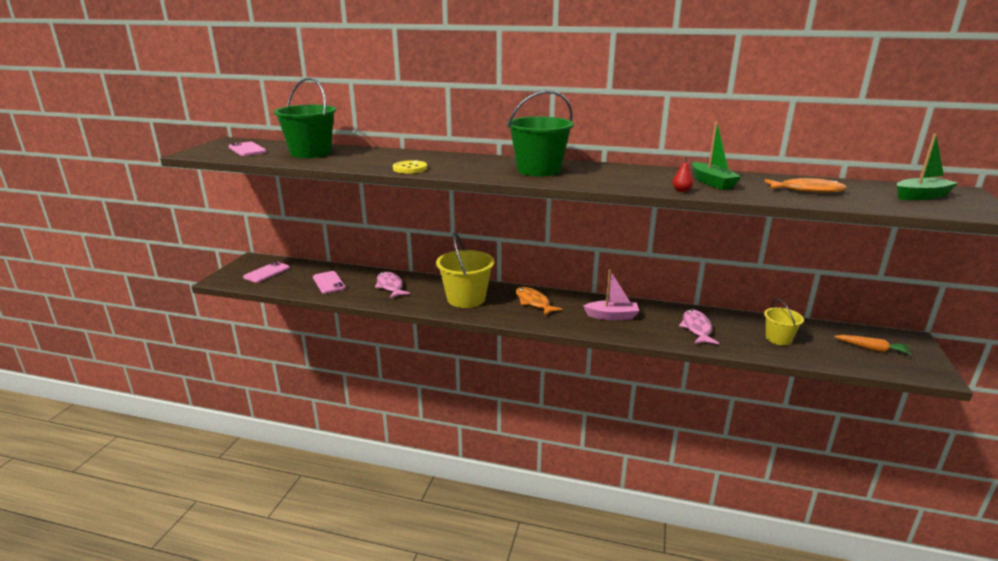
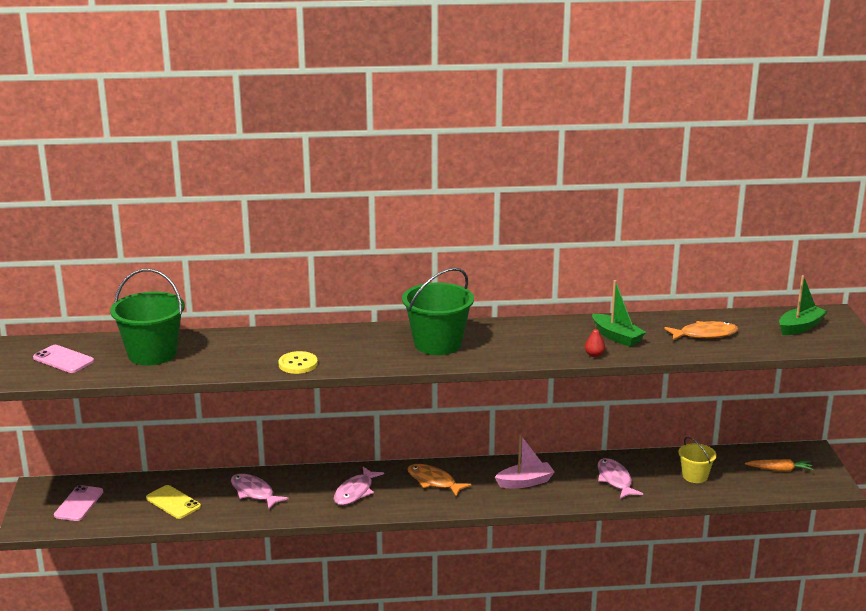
camera: 20 degrees left, 0 degrees up
pink phone [313,271,346,294] -> yellow phone [146,485,201,519]
yellow bucket [436,233,494,308] -> pink fish [334,467,384,505]

